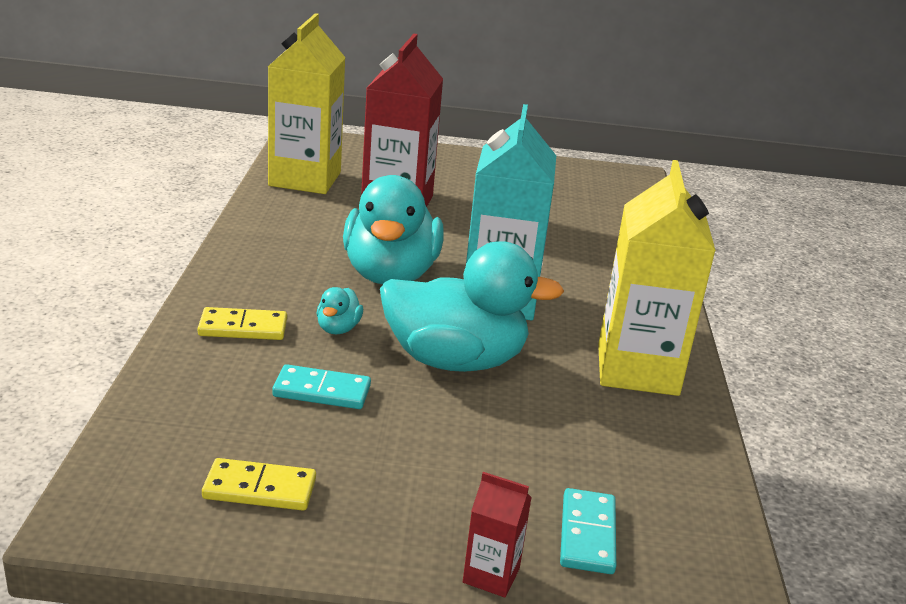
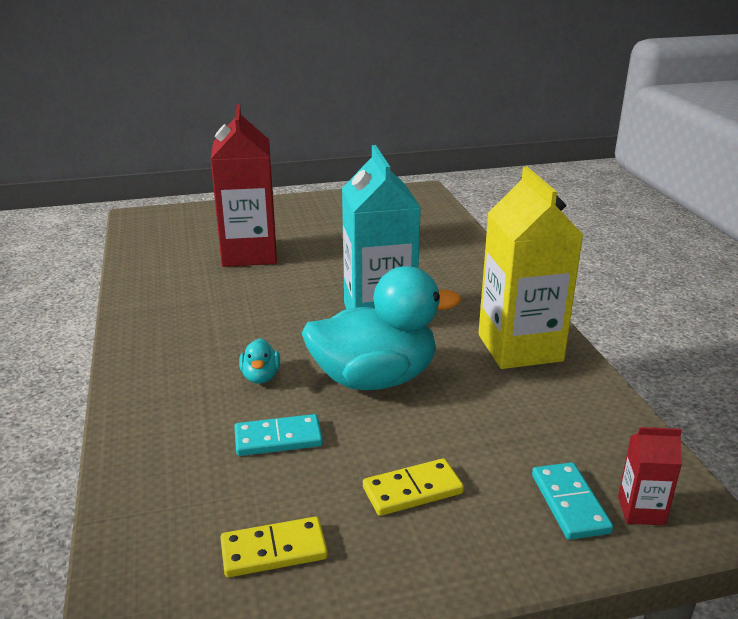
camera: 15 degrees left, 0 degrees up
yellow domino [198,307,287,340] -> yellow domino moved to [363,458,464,516]
yellow carton [268,13,346,194] -> none
turquoise duck [343,175,444,284] -> none
red carton [463,472,532,598] -> red carton moved to [618,427,682,525]

